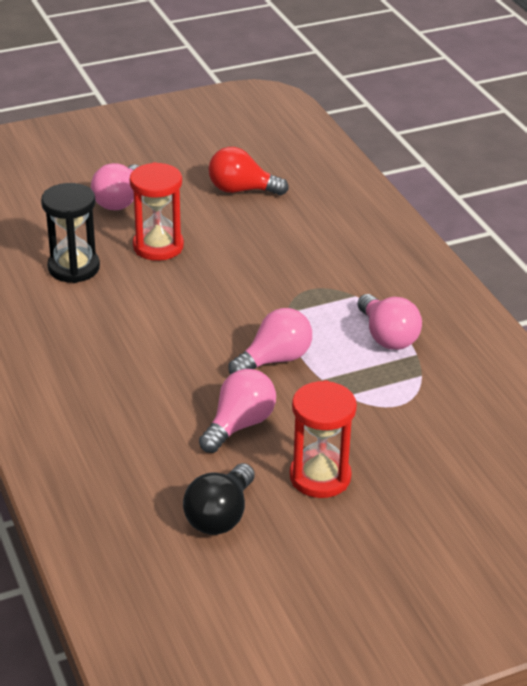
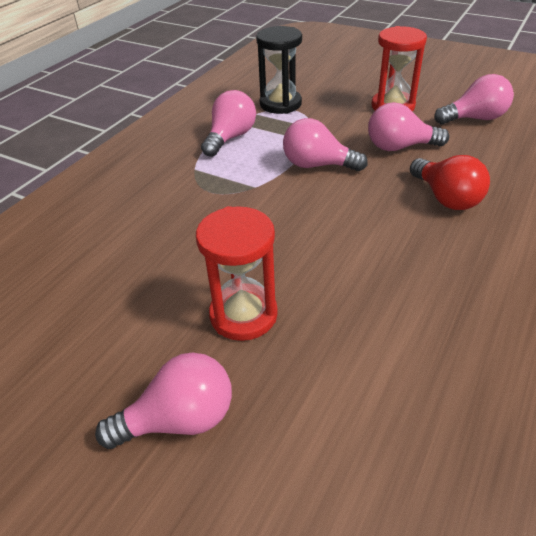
camera: 125 degrees left, 5 degrees up
black hourglass [41,183,100,283] -> black hourglass moved to [256,26,302,114]
black light bulb [183,463,255,535] -> pink light bulb [434,74,514,124]
red light bulb [208,147,289,195] -> red light bulb moved to [410,155,490,210]

